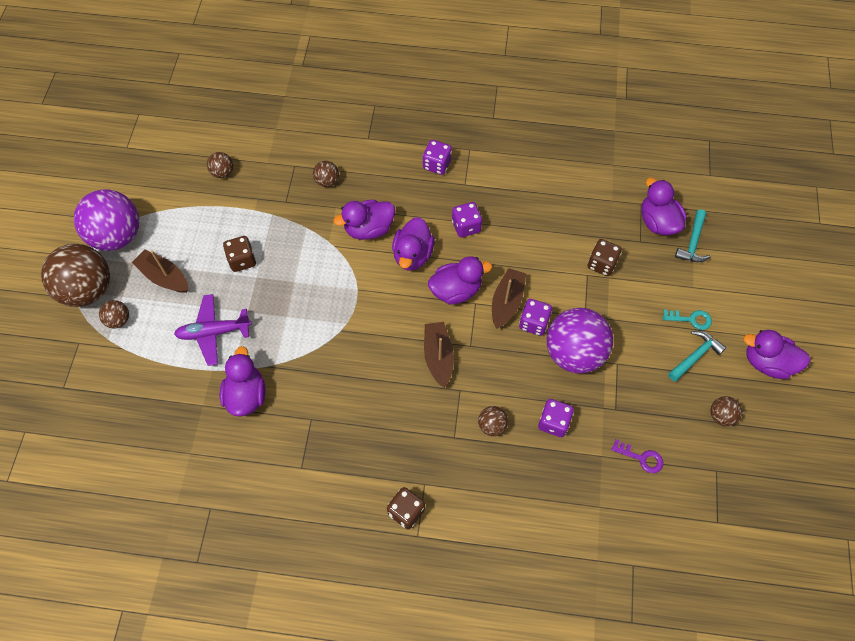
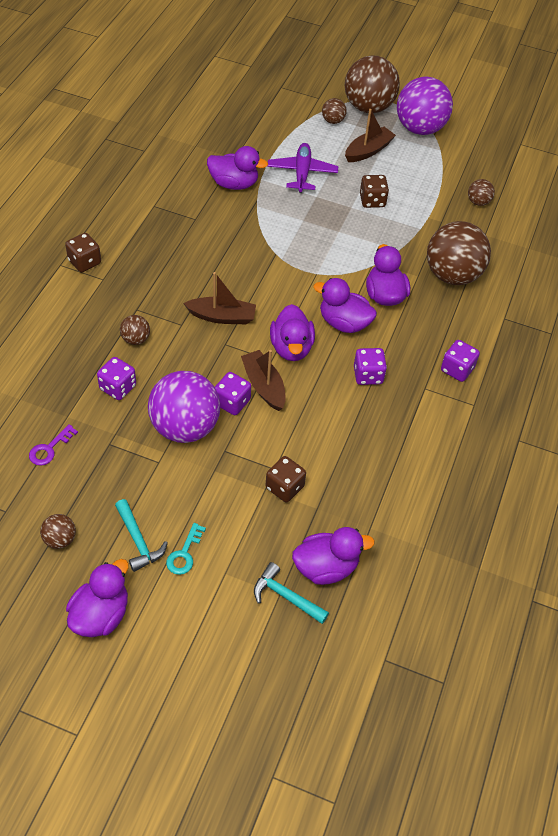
camera: 100 degrees right, 10 degrees down
brown ball [313,161,339,187] -> brown ball [427,221,491,285], size x2.23
brown boat [492,268,526,329] -> brown boat turned 150 degrees counterclockwise [241,350,286,411]

